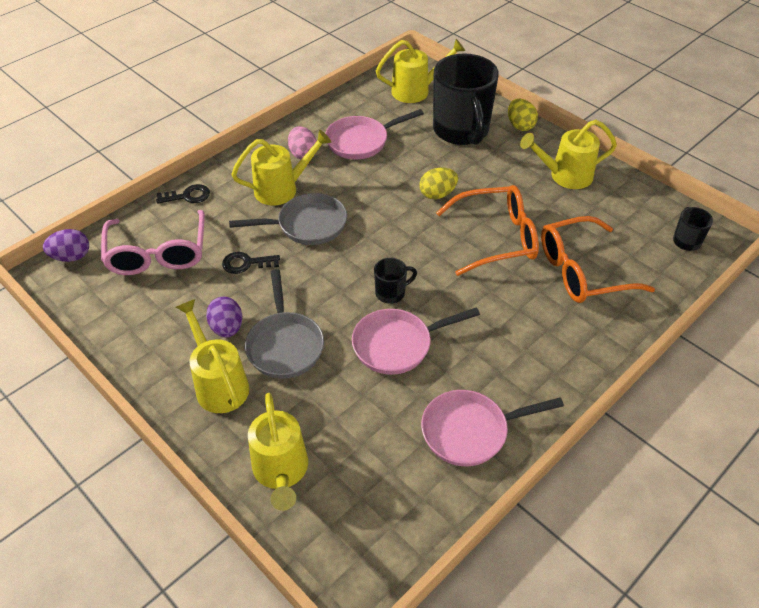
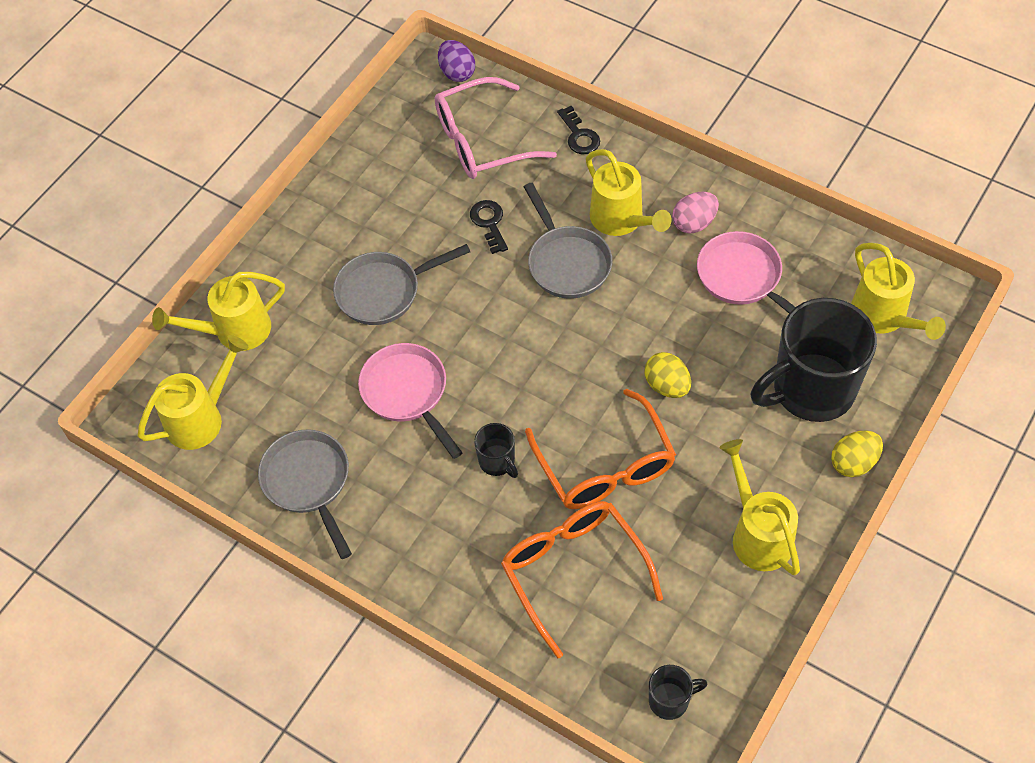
camera: 80 degrees right, 10 degrees up
yellow watering can [176,299,249,413] -> yellow watering can moved to [138,335,248,450]
purple egg [206,297,242,338] -> none
black mug [374,258,417,304] -> black mug moved to [474,423,518,478]
pink pan [421,390,564,466] -> grey pan [258,429,352,559]

